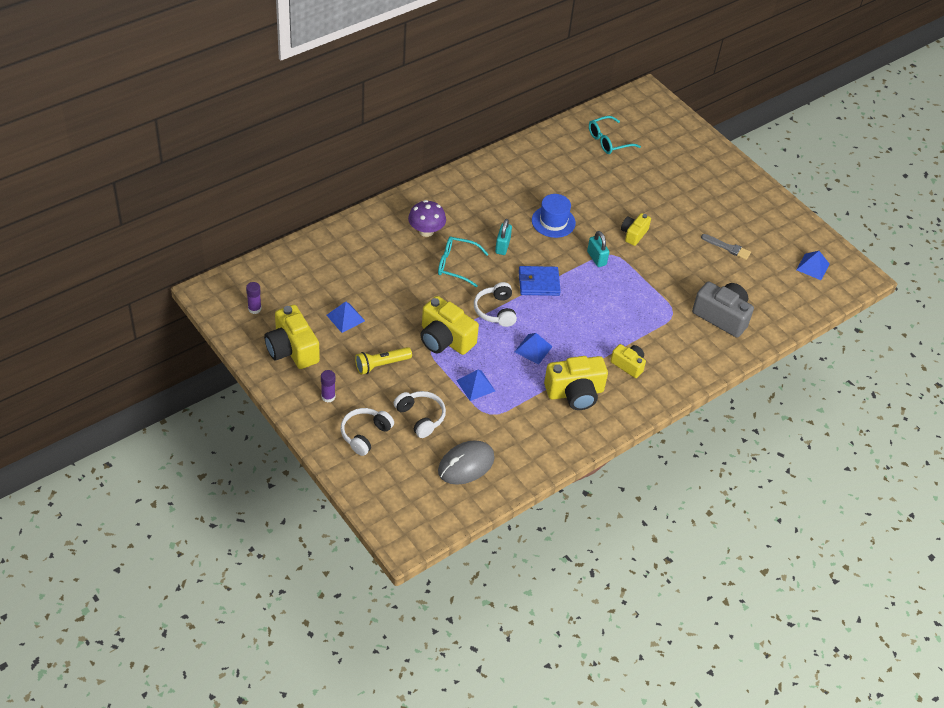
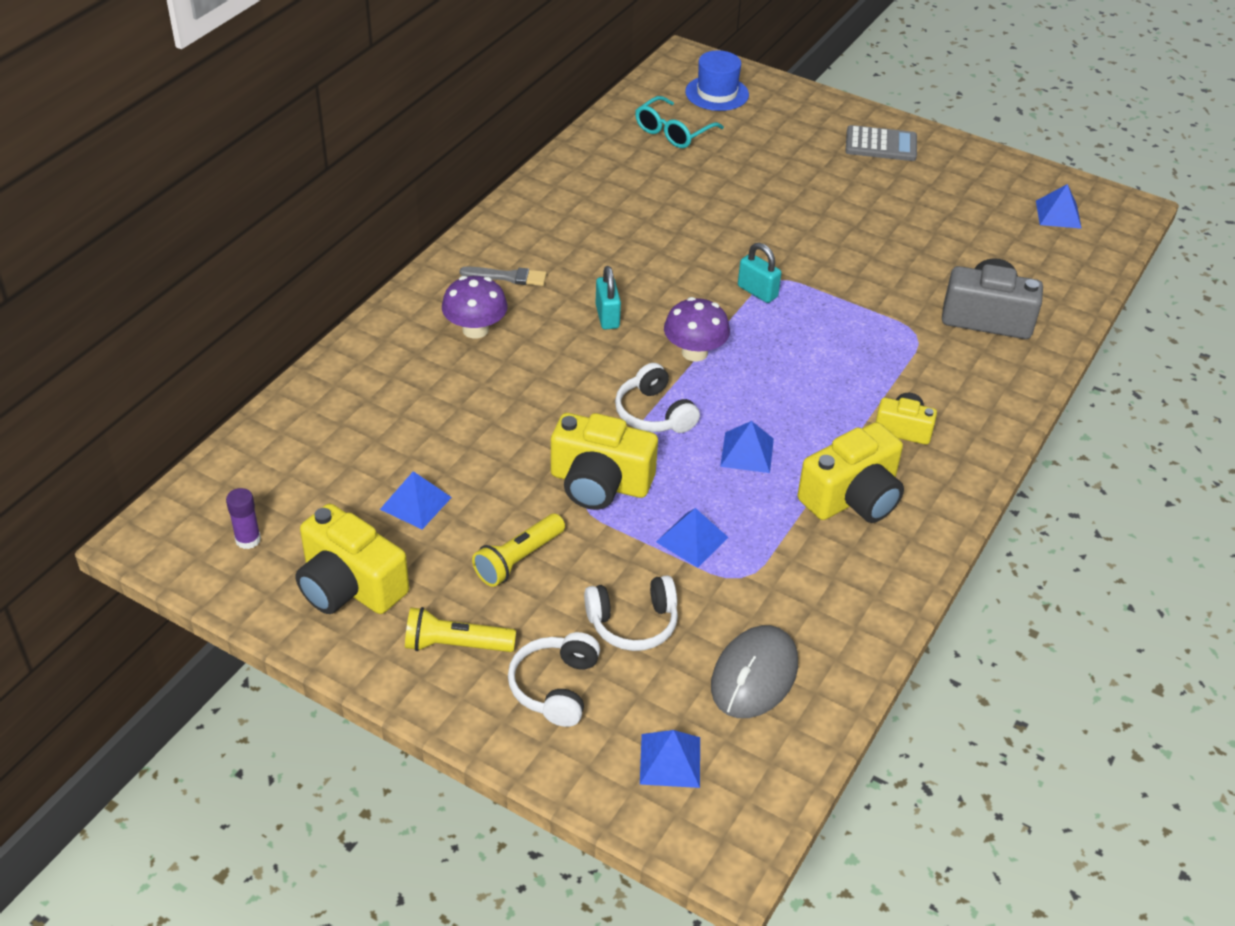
camera: 20 degrees left, 5 degrees down
purple glue stick [321,370,335,403] -> yellow flashlight [405,607,516,652]
white headphones [394,391,446,438] -> white headphones turned 135 degrees clockwise [584,575,678,651]
turquoise glasses [438,236,489,287] -> none
blue wallet [519,266,561,296] -> purple mushroom [664,297,730,362]
blue hat [532,194,576,238] -> blue hat moved to [685,50,749,111]
yellow camera [621,213,651,246] -> none
grey brush [701,234,751,260] -> grey brush moved to [460,267,547,286]
none -> blue pyramid [640,730,700,788]
none -> grey calculator [845,125,917,161]

